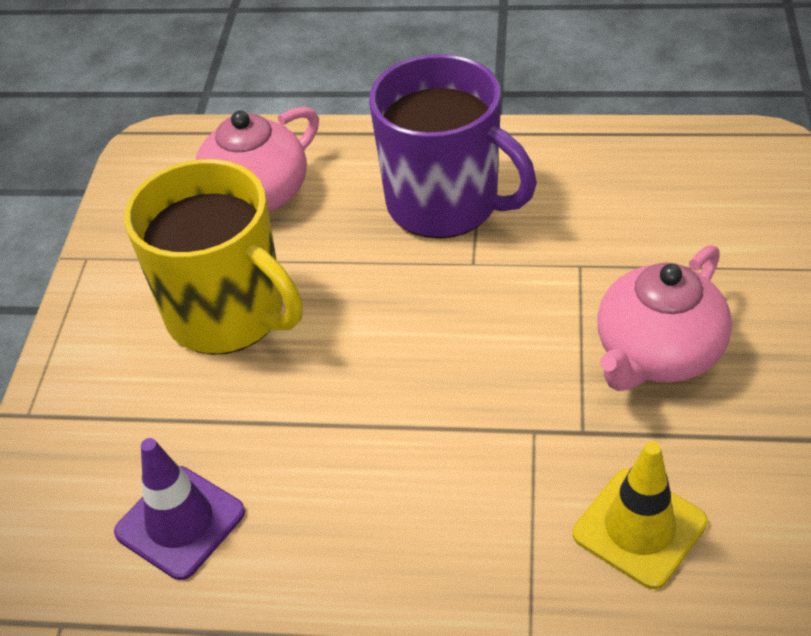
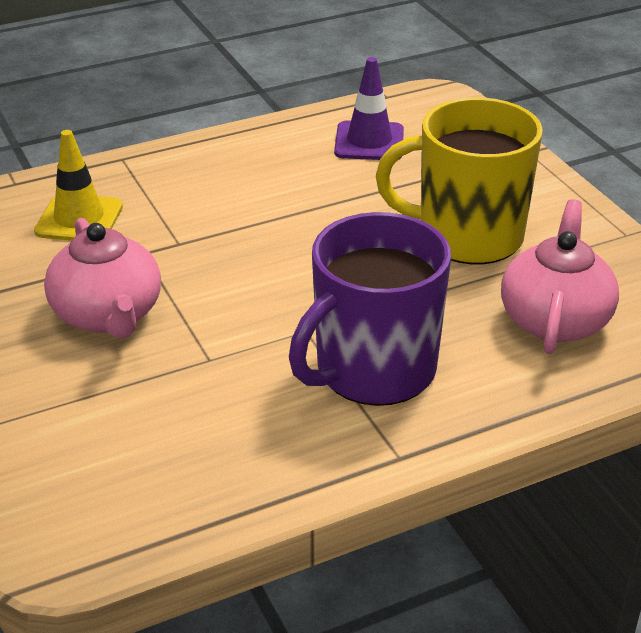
camera: 145 degrees right, 10 degrees down
purple mug [369,54,537,239] -> purple mug turned 45 degrees counterclockwise [289,212,451,406]
pink teapot [597,245,732,391] -> pink teapot turned 150 degrees clockwise [44,218,161,339]

